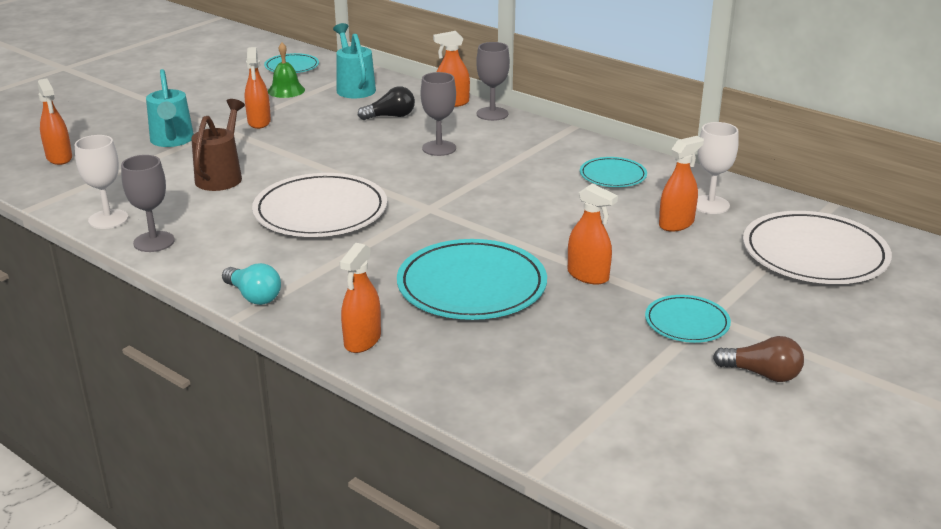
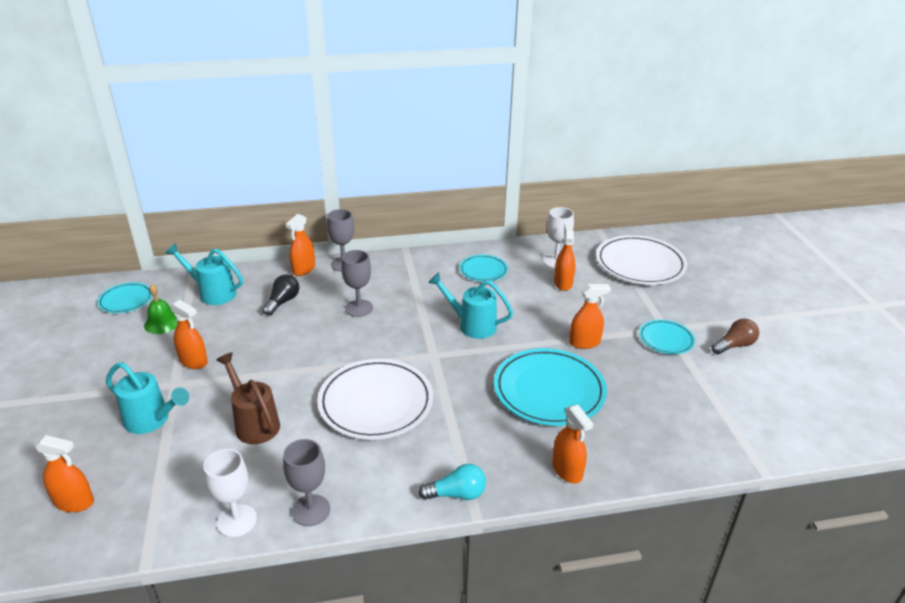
camera: 50 degrees left, 5 degrees up
none -> turquoise watering can [428,273,513,339]

